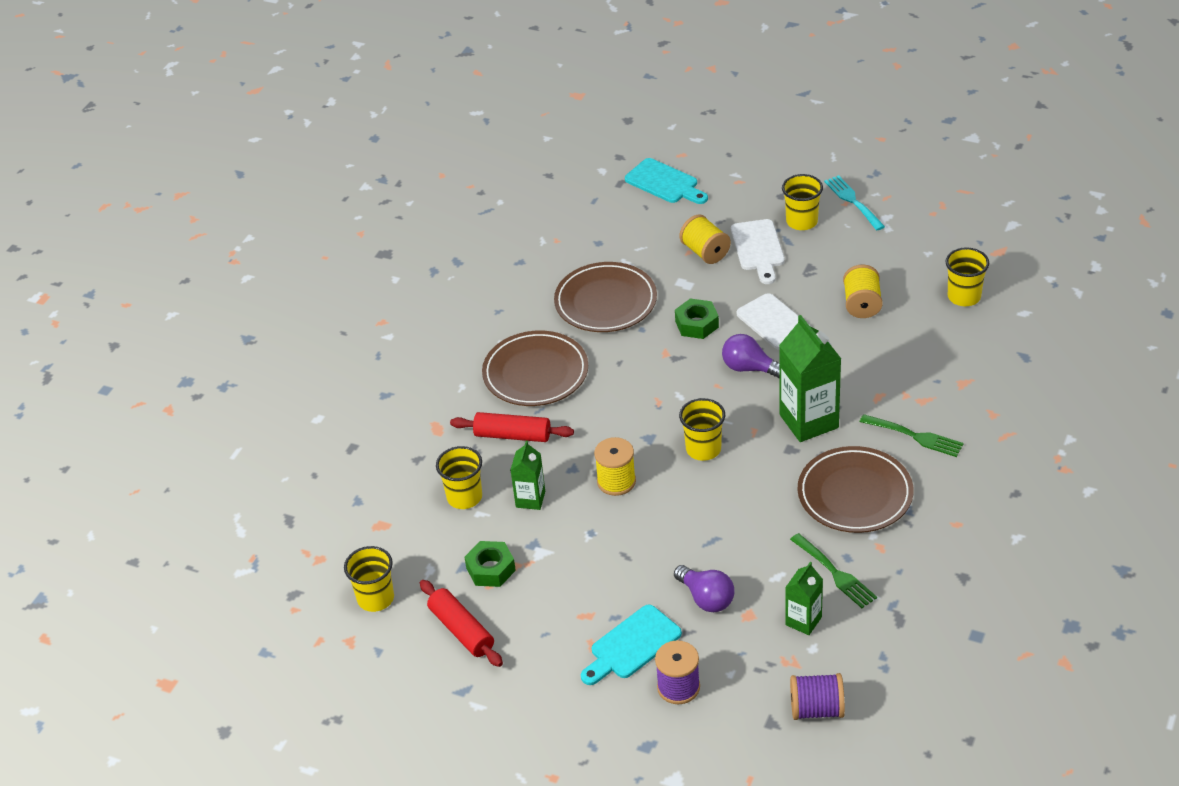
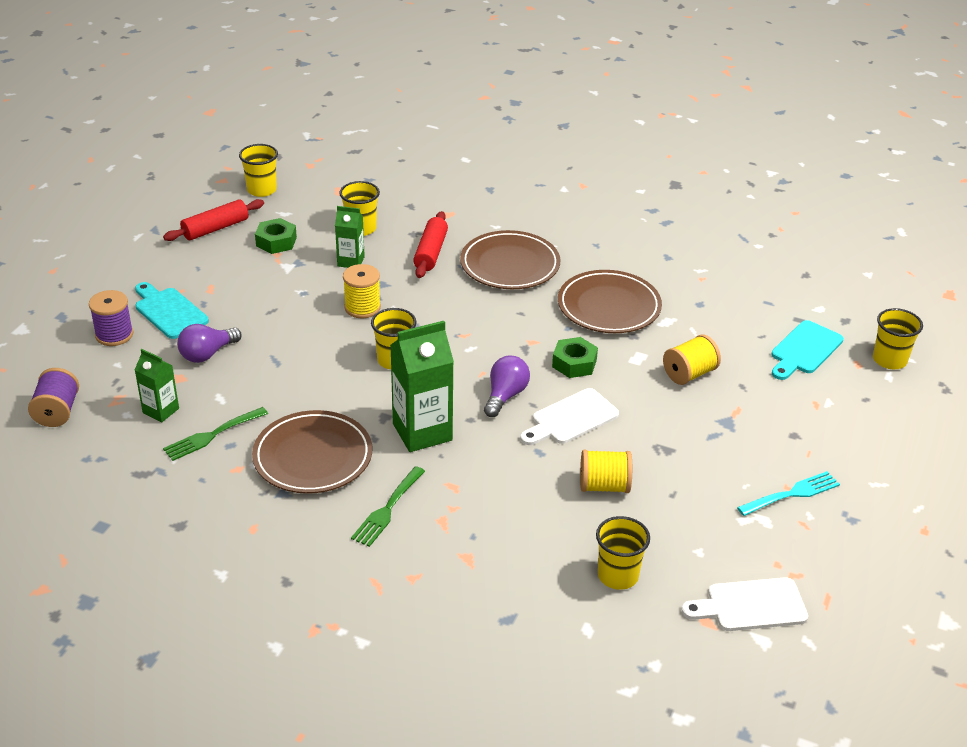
camera: 85 degrees right, 5 degrees down
white cutting board [731,219,785,284] -> white cutting board moved to [682,577,808,631]
yellow cup [782,174,823,230] -> yellow cup moved to [873,308,923,369]

